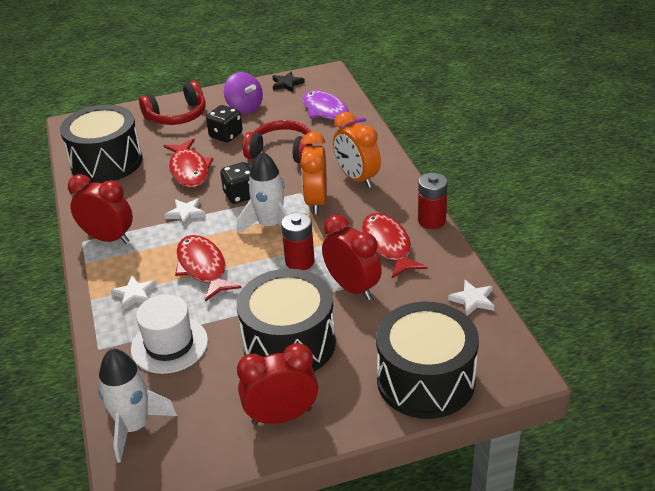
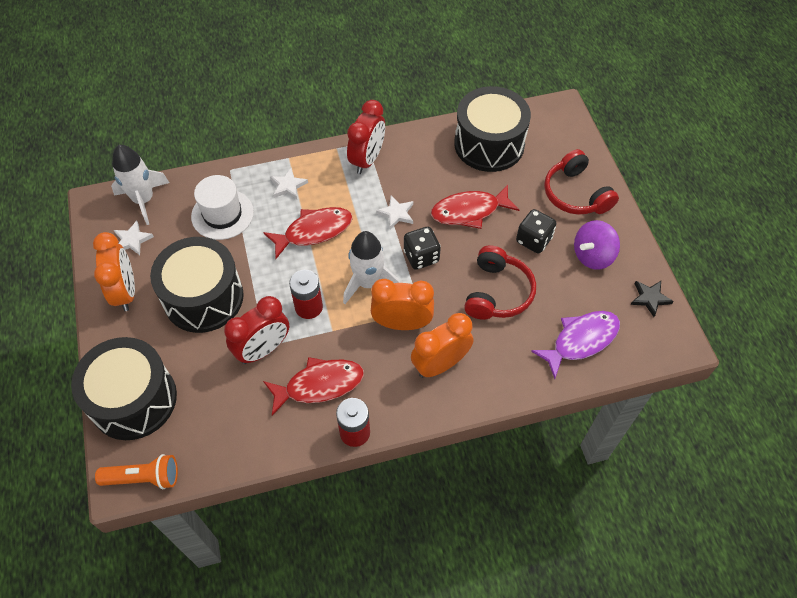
camera: 90 degrees right, 20 degrees up
red clock [237,343,318,425] -> orange clock [93,232,135,311]
white star [448,280,495,316] -> white star moved to [114,221,154,255]
none -> orange flashlight [95,454,178,489]

